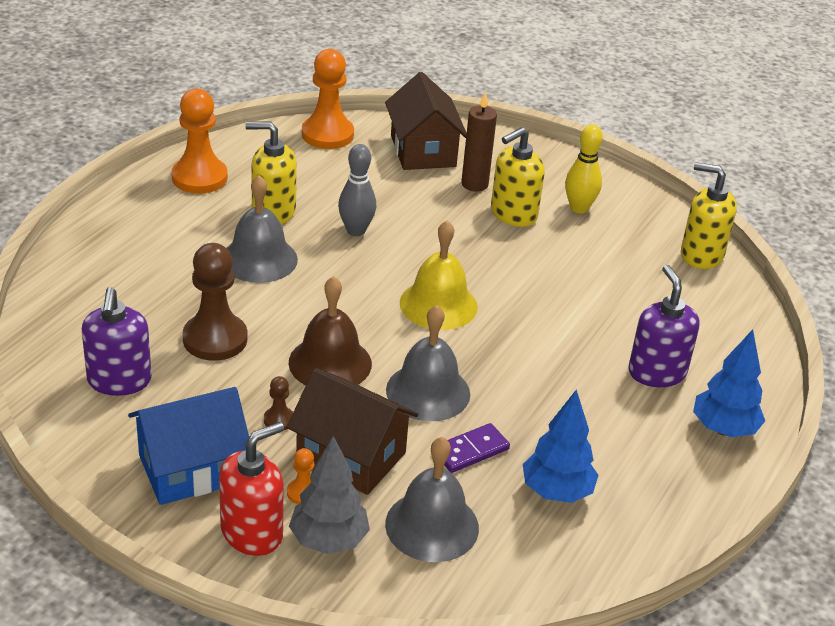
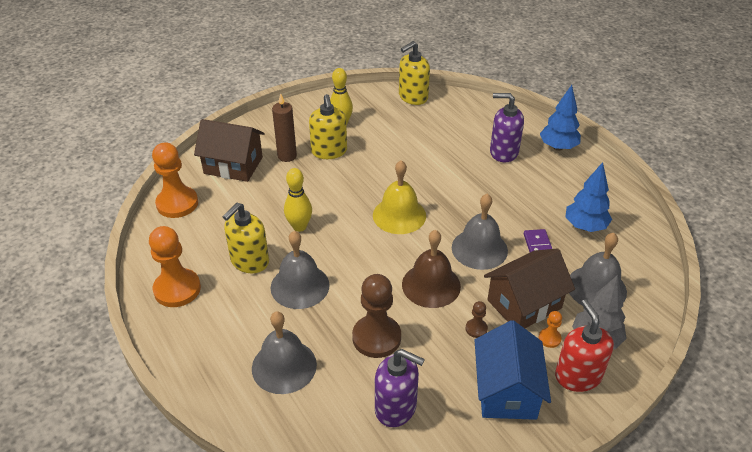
camera: 60 degrees left, 5 degrees up
grey bowling pin [338,144,376,236] -> yellow bowling pin [284,168,312,232]
none -> grey bell [252,311,317,394]

